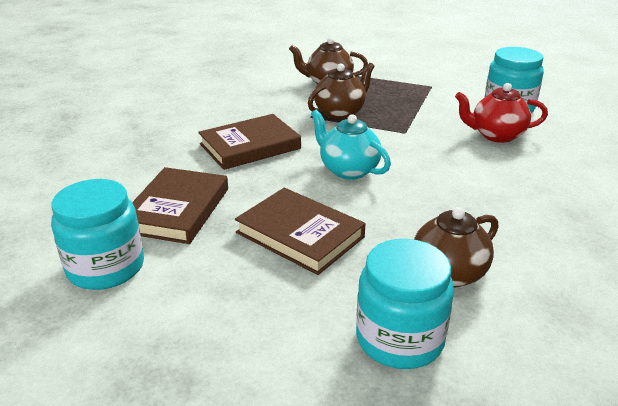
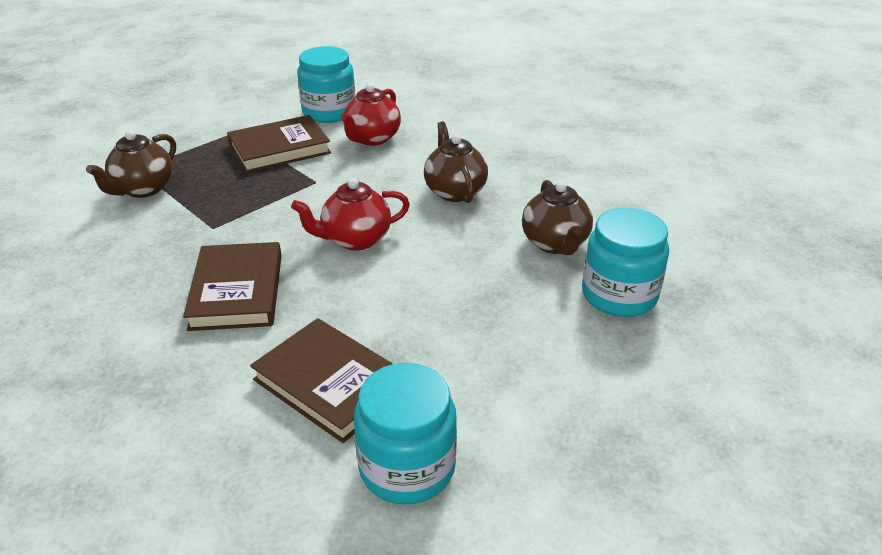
camera: 65 degrees left, 5 degrees up
brown book [235,188,366,275] -> brown book moved to [227,115,331,173]
brown teapot [308,63,375,120] -> brown teapot moved to [424,121,488,203]
turquoise teapot [311,110,391,180] -> red teapot [291,178,410,250]

